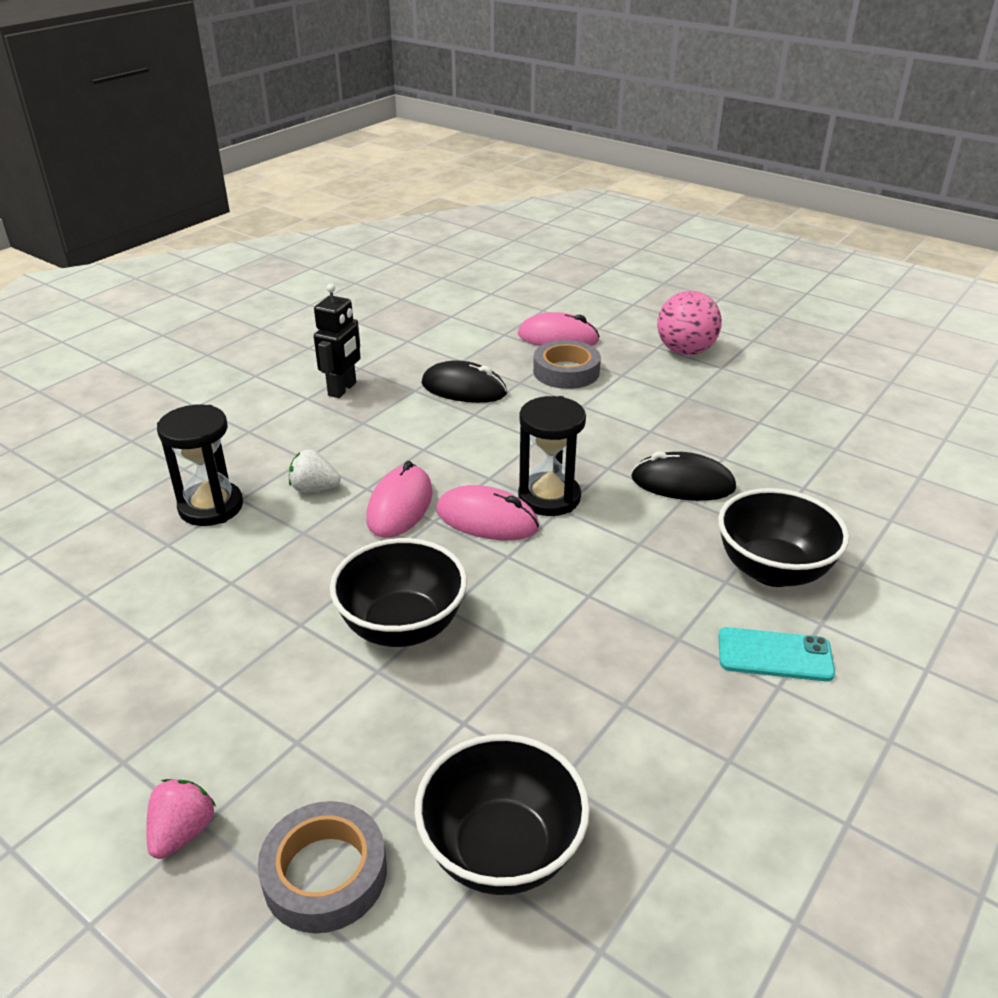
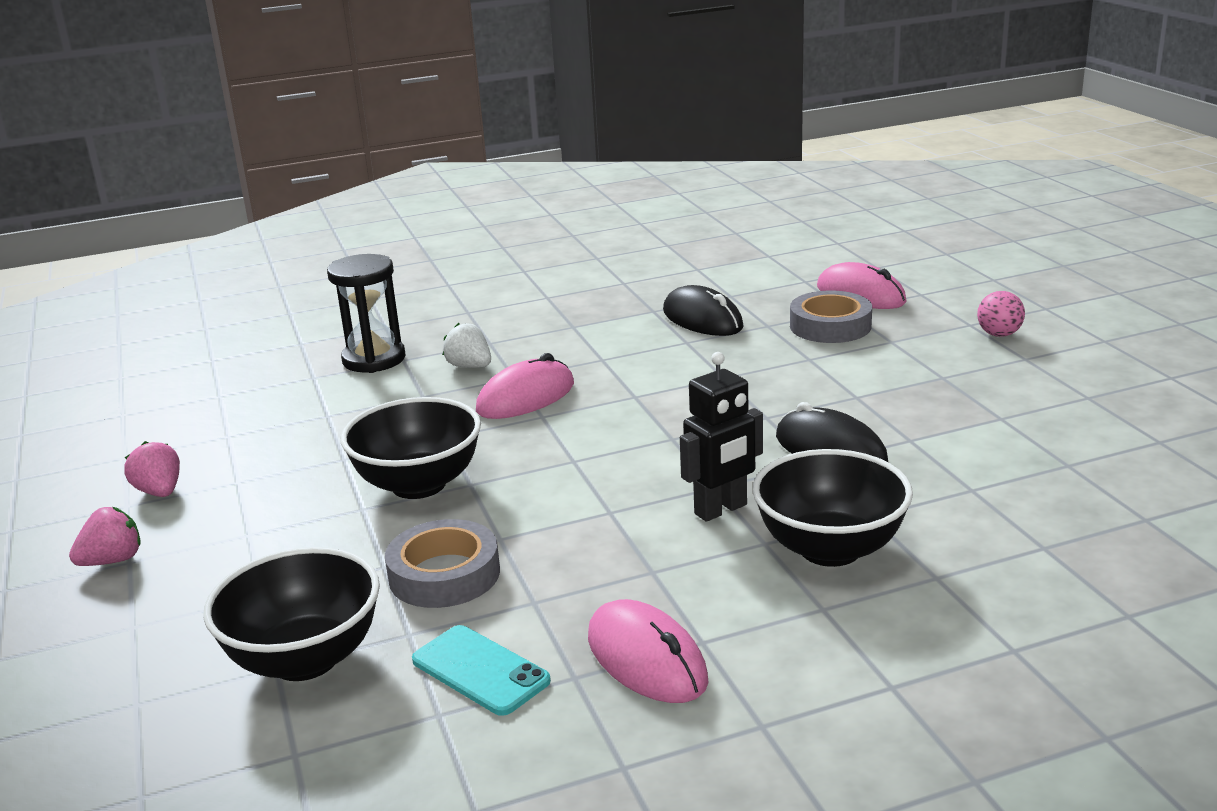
camera: 35 degrees right, 10 degrees down
grey tape [258,801,387,933] -> grey tape moved to [385,519,500,608]
black robot [314,284,361,398] -> black robot moved to [680,352,763,522]
pink mouse [436,485,539,540] -> pink mouse moved to [588,599,709,703]
black hourglass [518,396,586,516] -> none
pink ball [657,291,722,355] -> pink ball [977,291,1025,337], size x0.56
turquoise phone [718,627,835,682] -> turquoise phone moved to [412,625,551,716]
none -> pink strawberry [124,441,180,497]

